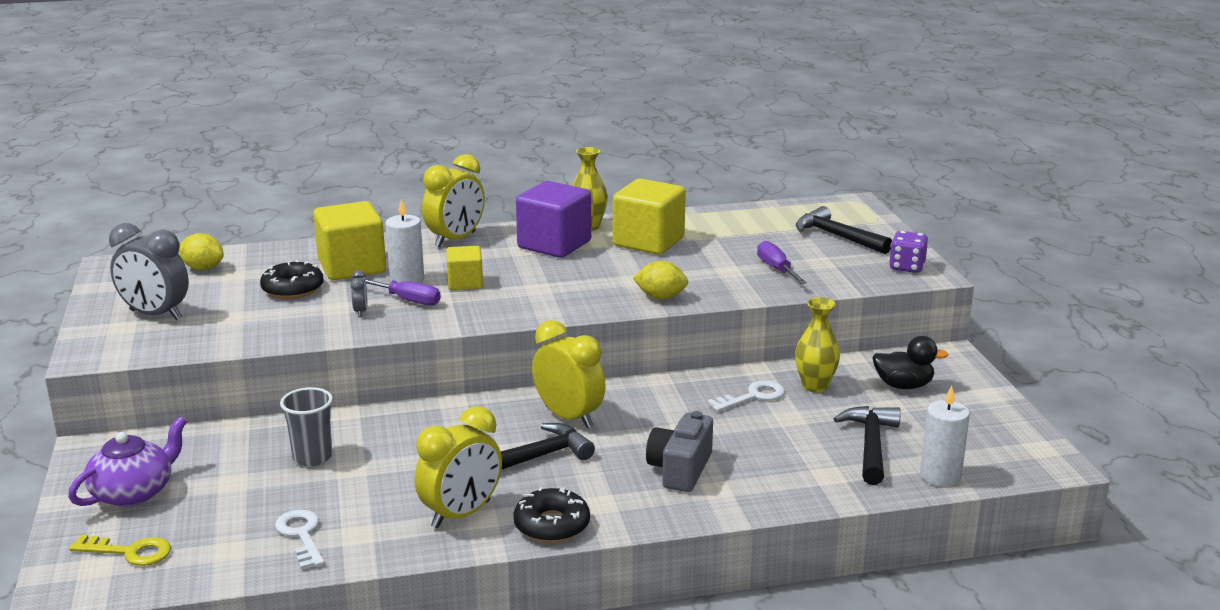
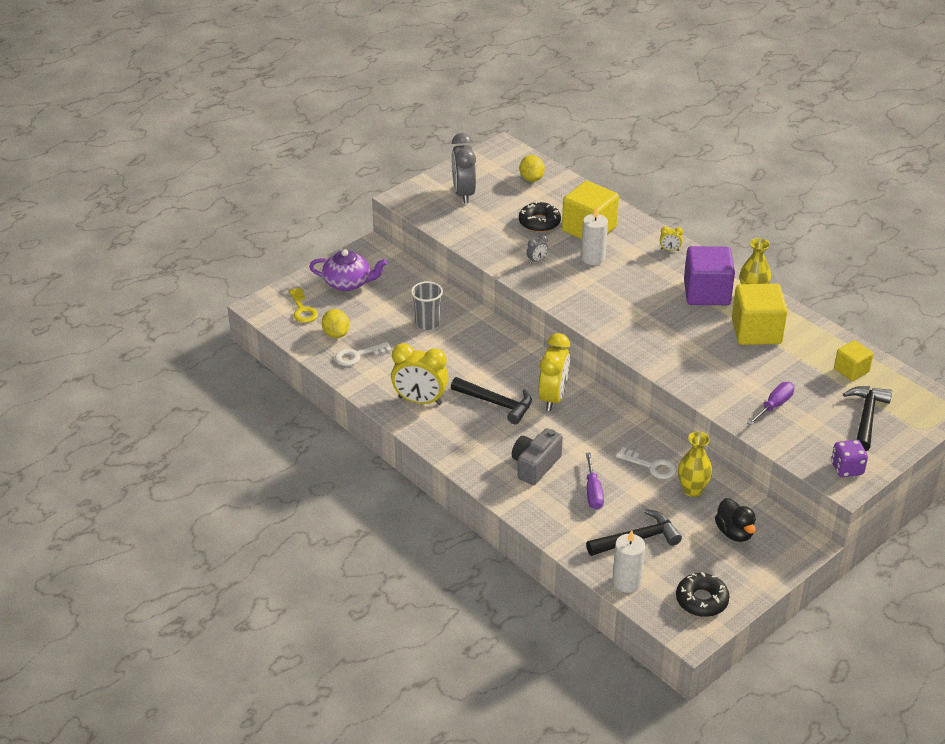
camera: 60 degrees right, 15 degrees up
white key [275,510,325,570] -> white key turned 150 degrees counterclockwise [335,342,392,366]
purple screwdriver [365,279,441,305] -> purple screwdriver moved to [586,453,604,510]
yellow clock [422,154,485,247] -> yellow clock [660,226,683,251], size x0.43
yellow cube [446,246,483,290] -> yellow cube moved to [834,340,873,381]
black donut [513,487,590,542] -> black donut moved to [676,572,729,617]
yellow lemon [633,261,688,299] -> yellow lemon moved to [322,309,349,338]
grey camera [646,411,713,492] -> grey camera turned 45 degrees counterclockwise [512,428,563,485]

